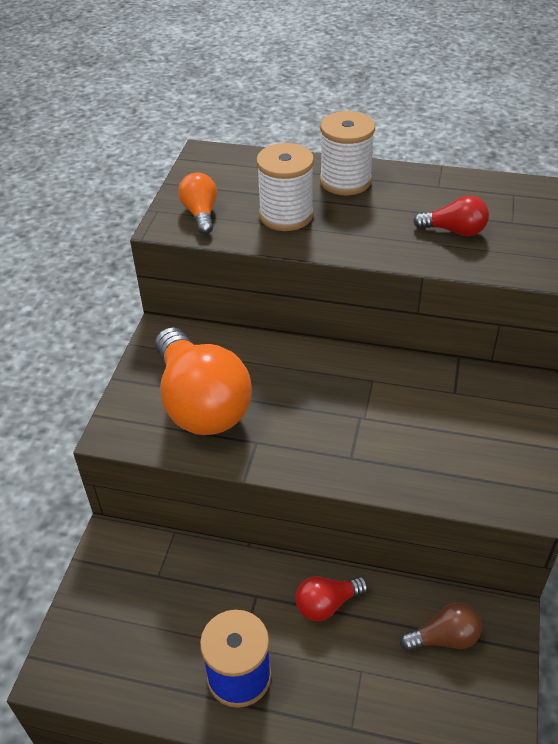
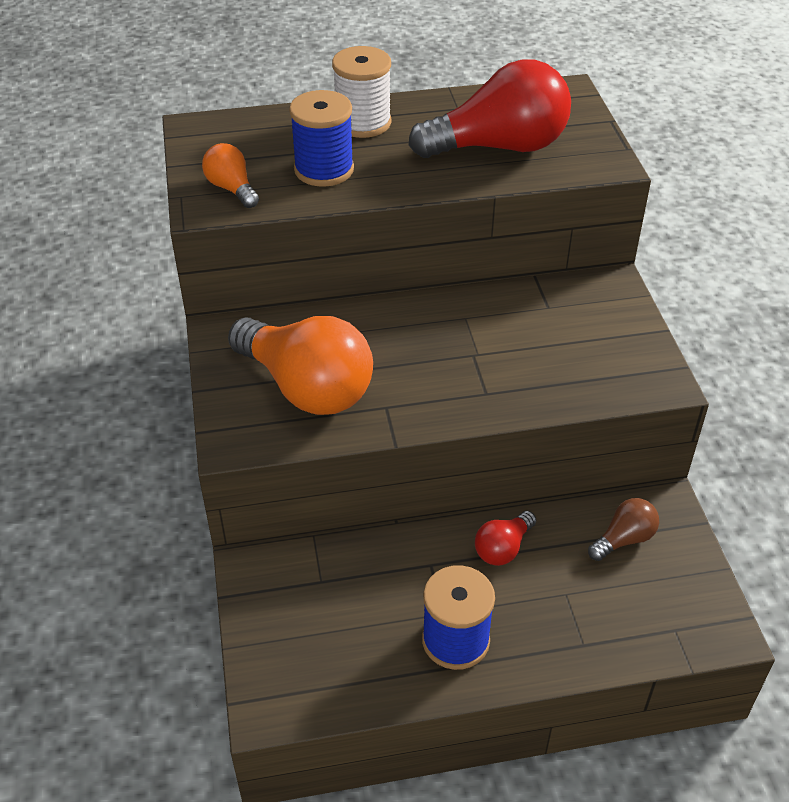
camera: 25 degrees left, 0 degrees up
white spool [256,143,314,231] -> blue spool [289,90,354,187]
red light bulb [413,195,489,236] -> red light bulb [409,59,571,158], size x2.13

